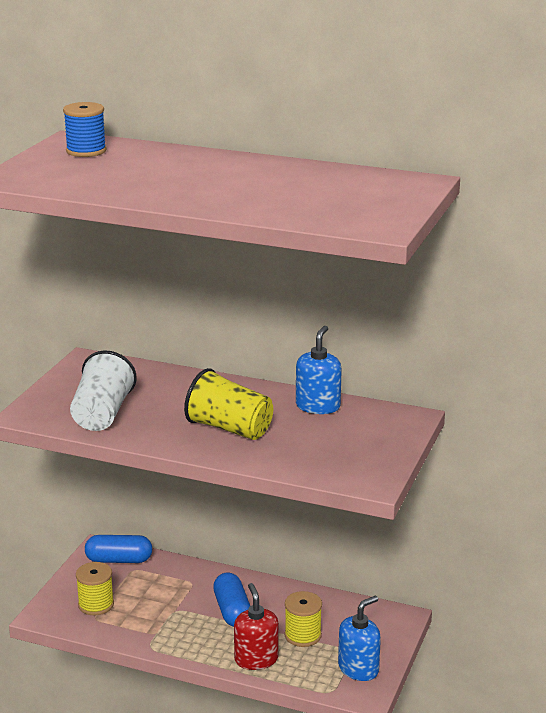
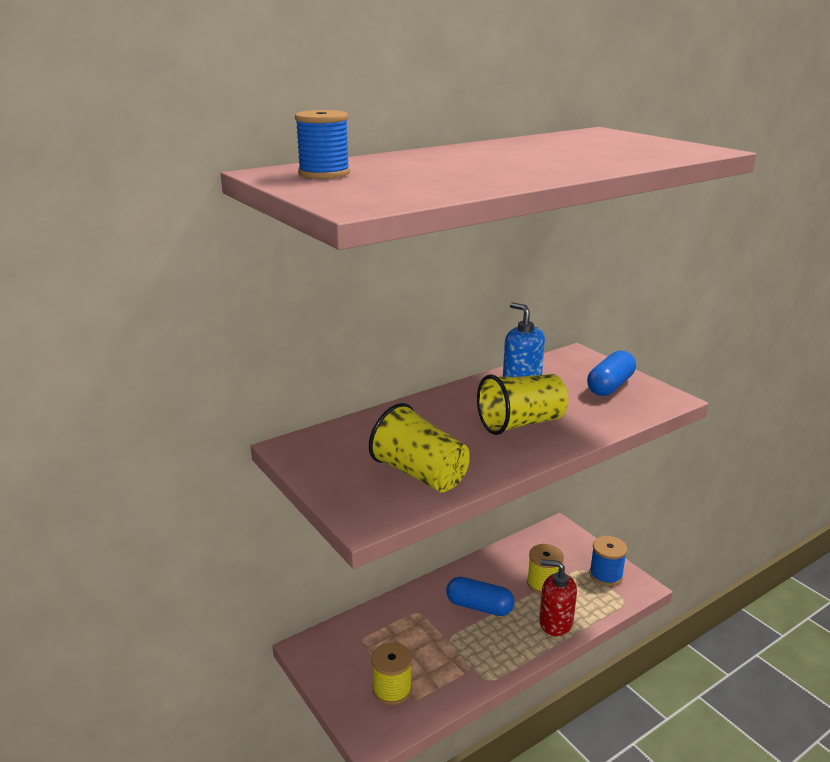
camera: 55 degrees left, 0 degrees up
white cup [70,350,137,431] -> yellow cup [369,403,470,492]
blue capsule [85,535,152,563] -> blue capsule moved to [587,350,636,396]
blue soap dispenser [338,596,381,681] -> blue spool [589,536,627,586]

